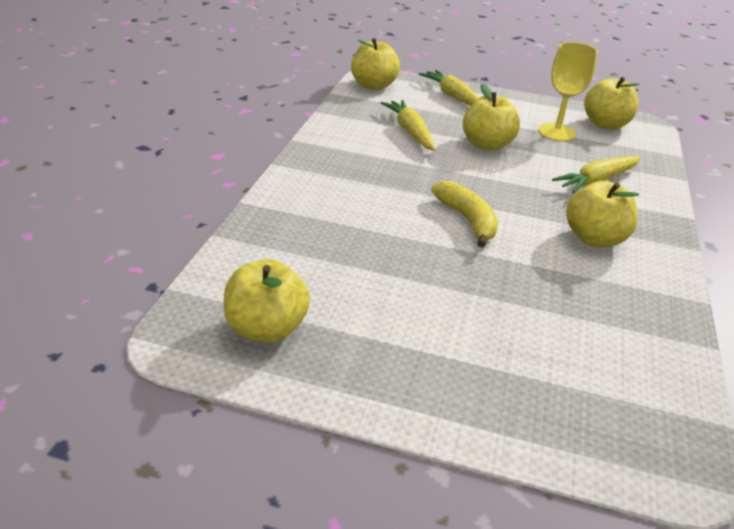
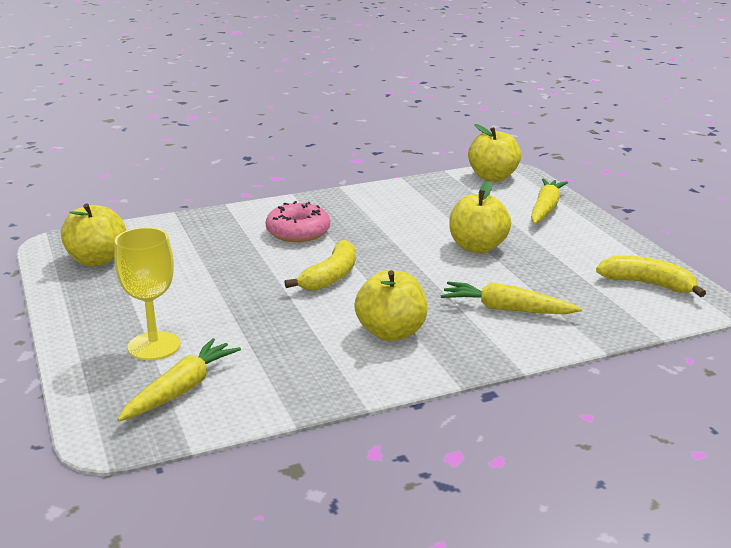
camera: 55 degrees right, 10 degrees down
yellow carrot [381,100,436,151] -> yellow carrot moved to [117,338,241,422]
yellow goblet [538,42,598,141] -> yellow goblet moved to [114,227,180,360]
yellow apple [584,77,639,130] -> yellow banana [596,256,706,297]
none -> pink donut [266,201,330,242]

